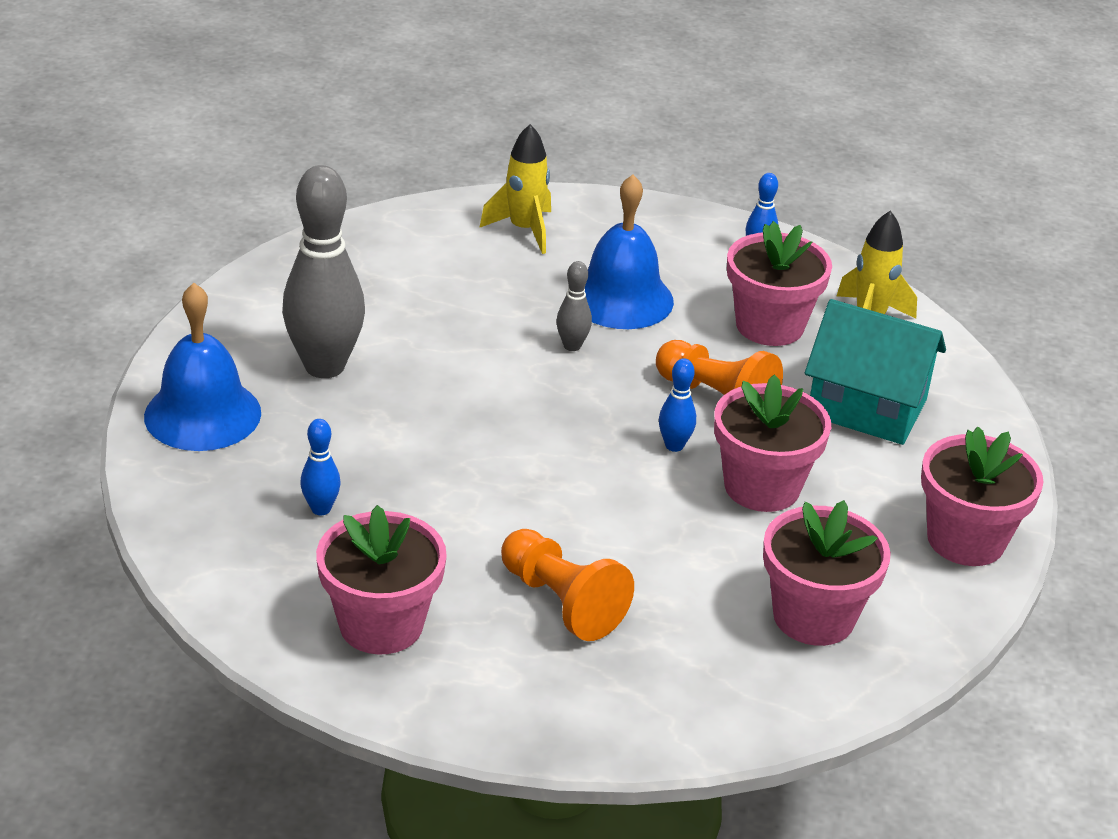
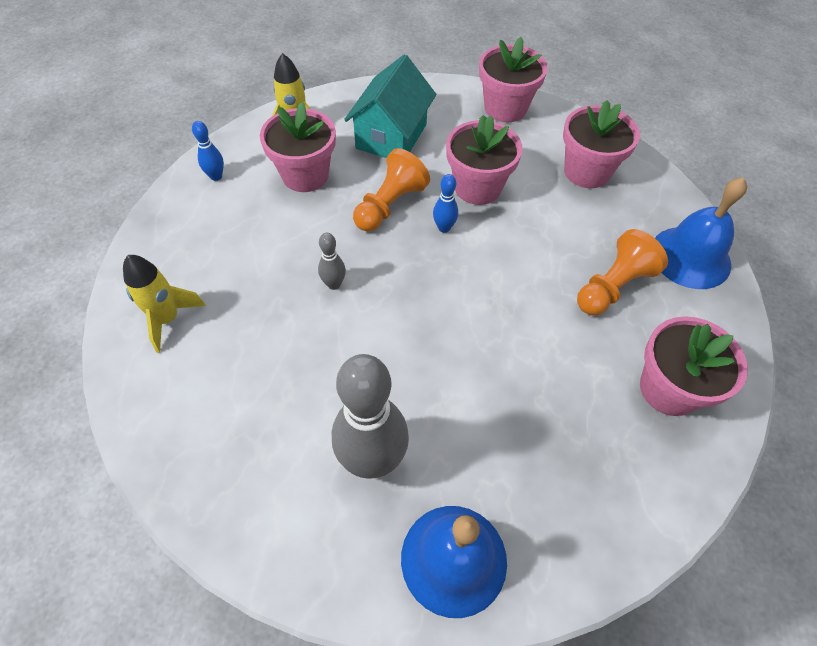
camera: 90 degrees left, 20 degrees up
blue bowling pin [300,419,341,515] -> none
blue bell [585,175,674,329] -> blue bell moved to [655,177,747,289]

